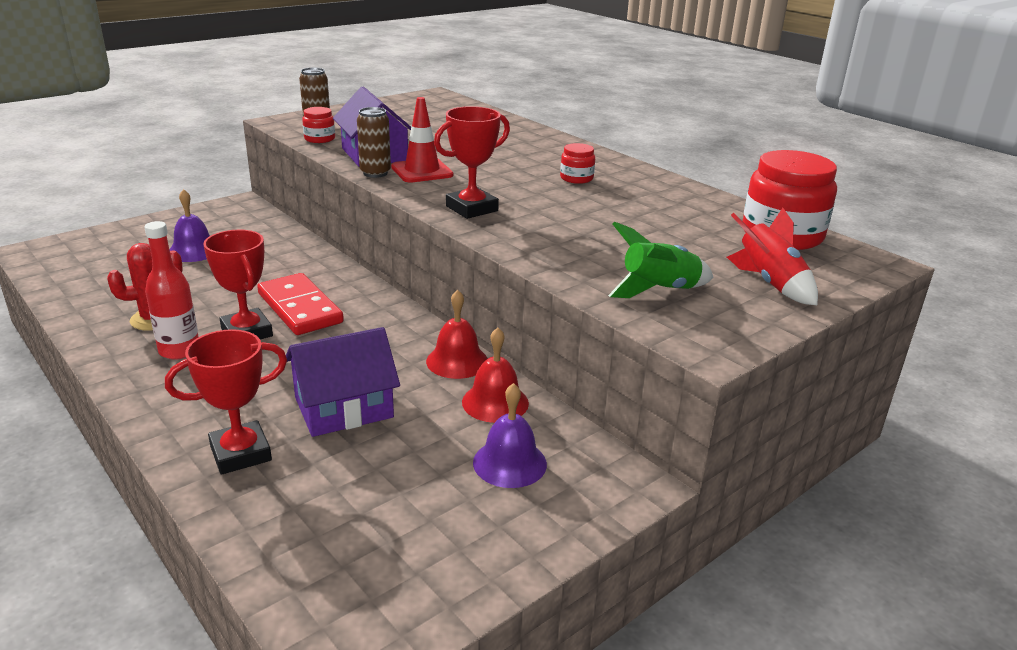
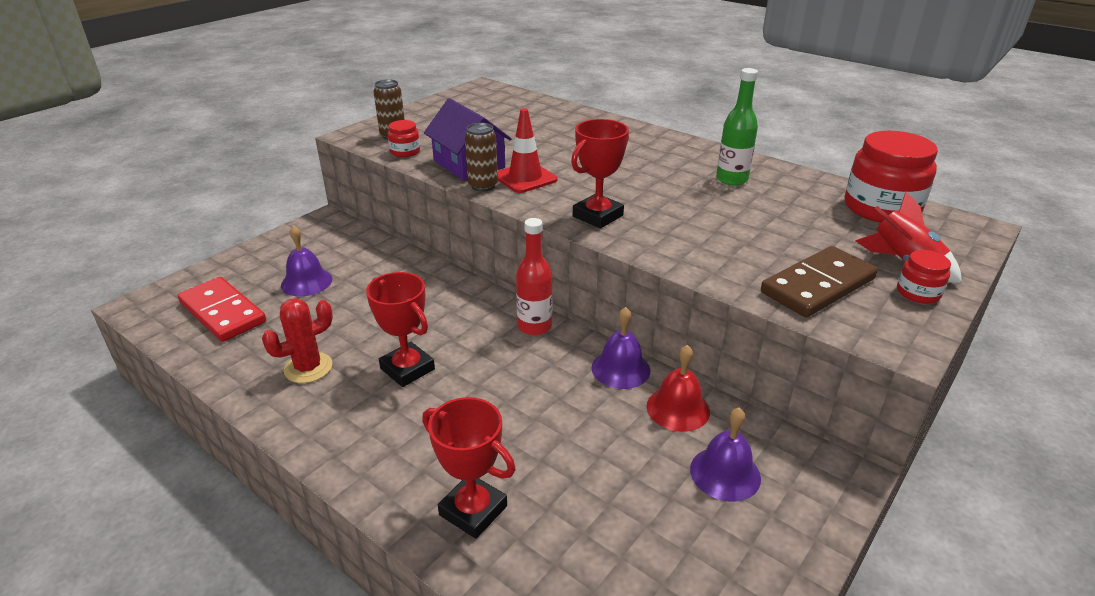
camera: 10 degrees left, 5 degrees up
red bottle [144,221,199,359] -> red bottle moved to [516,218,553,335]
red trophy [165,329,287,475] -> red trophy turned 75 degrees clockwise [422,397,515,539]
red domino [257,273,344,335] -> red domino moved to [178,277,266,342]
purple house [286,327,400,437] -> none
red bell [426,290,488,379] -> purple bell [591,307,650,389]
red jar [560,143,595,184] -> red jar moved to [897,250,951,304]
green rocket [608,222,713,298] -> brown domino [761,246,878,317]
none -> green bottle [716,68,758,186]

